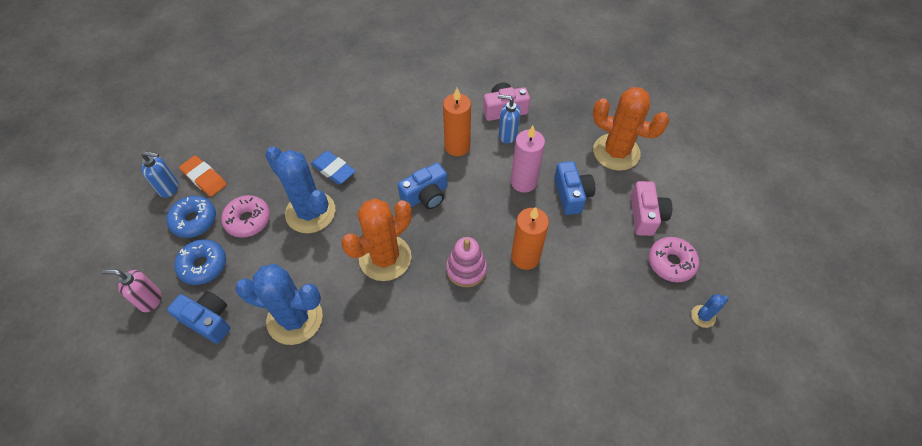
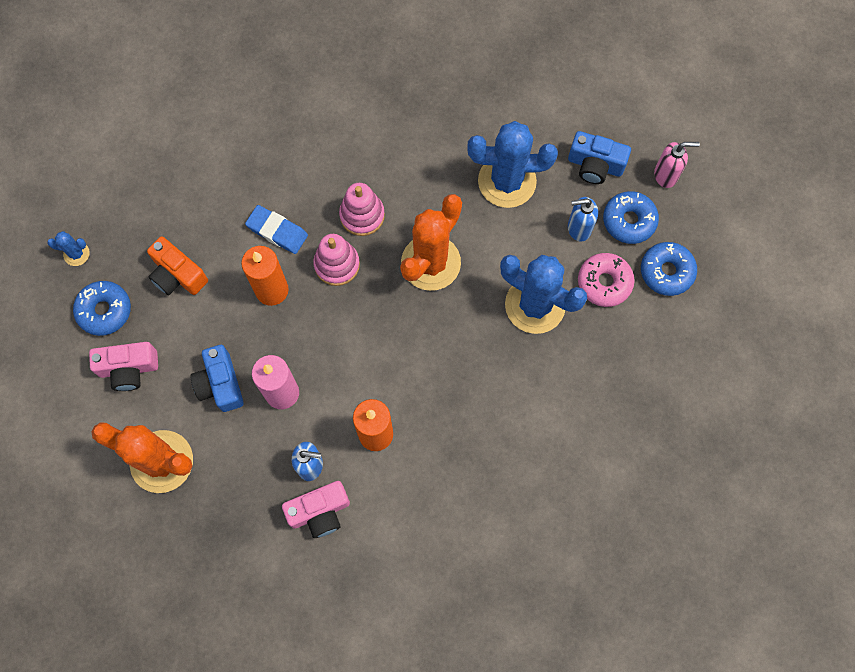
camera: 170 degrees right, 15 degrees up
blue soap dispenser [141,151,179,198] -> blue soap dispenser moved to [568,197,598,241]
orange eraser [179,156,227,197] -> none
blue eraser [311,151,355,185] -> blue eraser moved to [245,205,308,254]
blue camera [398,163,447,209] -> none
pink camera [631,181,672,236] -> pink camera turned 90 degrees counterclockwise [89,342,158,391]
pink donut [648,237,699,282] -> blue donut [73,281,131,336]
blue cactus [691,294,728,328] -> blue cactus turned 45 degrees clockwise [47,231,90,266]
none -> orange camera [147,237,208,295]
none -> pink stacking toy [339,183,385,236]

